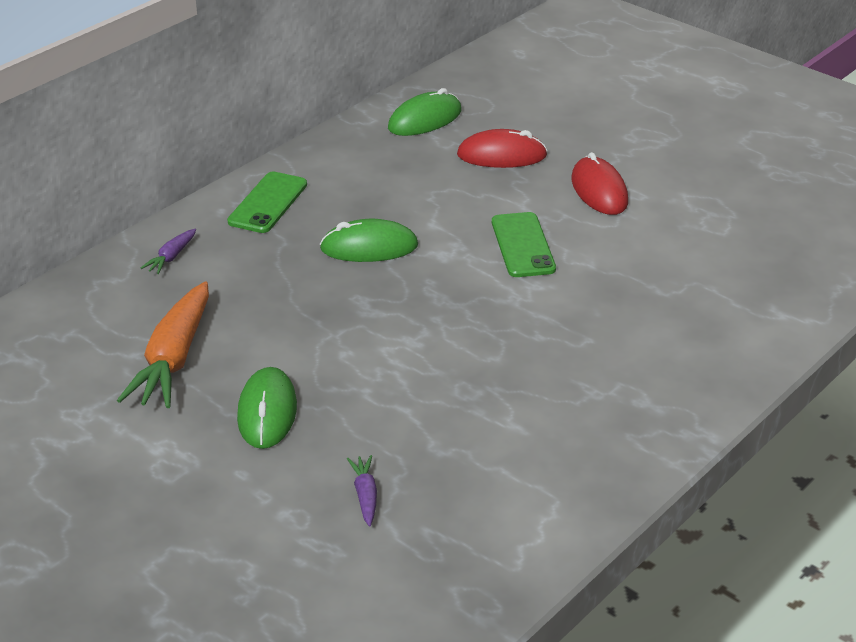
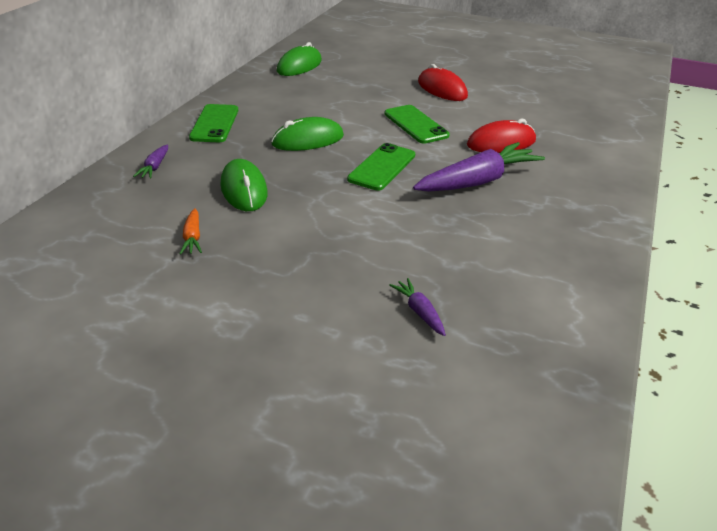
camera: 20 degrees left, 0 degrees up
orange carrot [117,281,209,408] -> orange carrot [180,208,202,255], size x0.45
green mouse [237,367,297,449] -> green mouse moved to [221,159,268,211]
red mouse [457,129,548,168] -> red mouse moved to [467,118,536,153]
none -> green phone [347,143,415,191]
none -> purple carrot [413,142,545,192]

